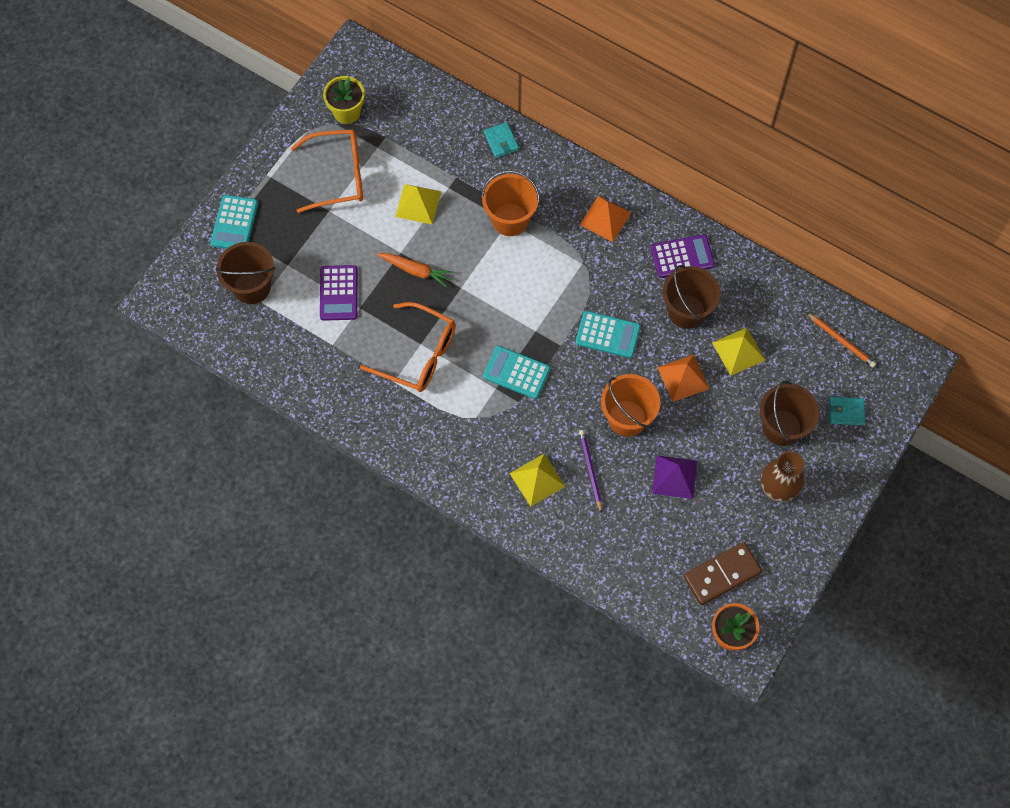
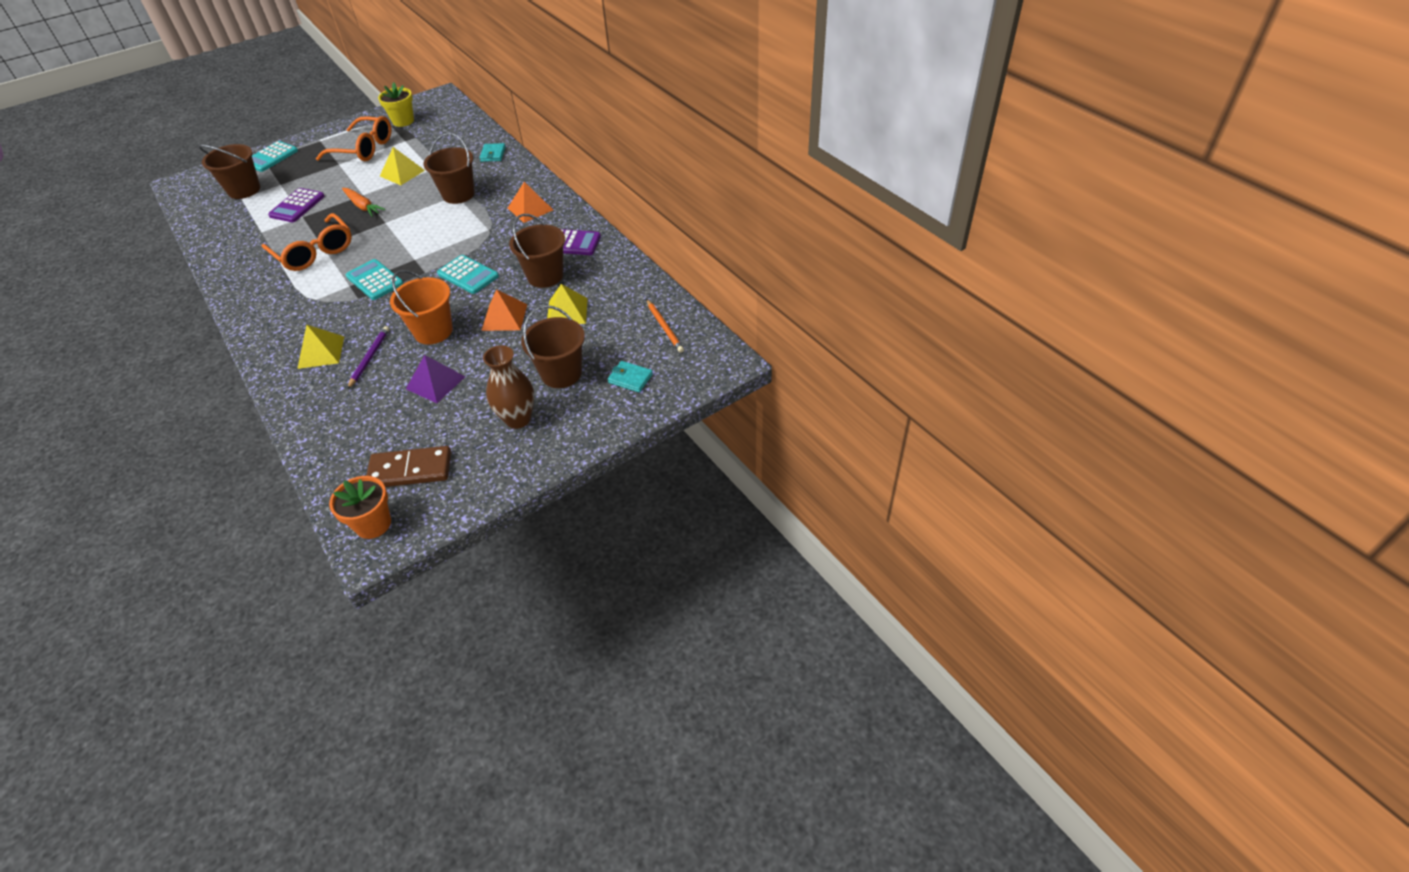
camera: 25 degrees right, 20 degrees down
orange bucket [481,170,540,236] -> brown bucket [423,133,475,204]

